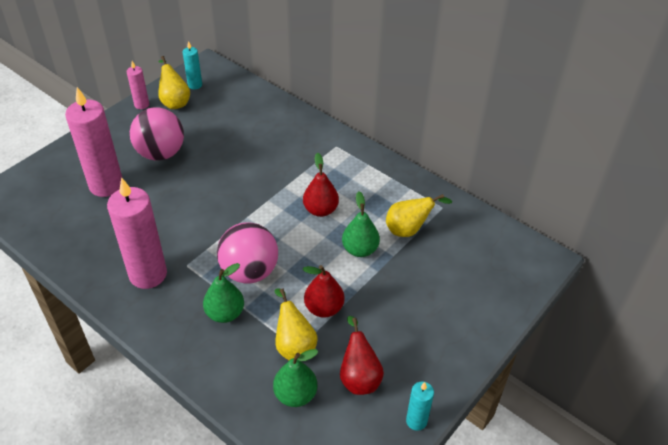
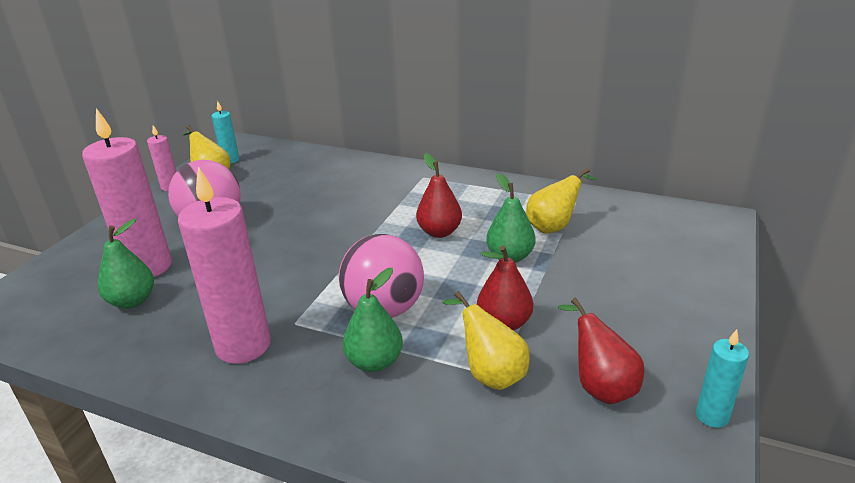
camera: 15 degrees left, 15 degrees down
green pear [273,349,318,407] -> green pear moved to [98,219,154,309]

